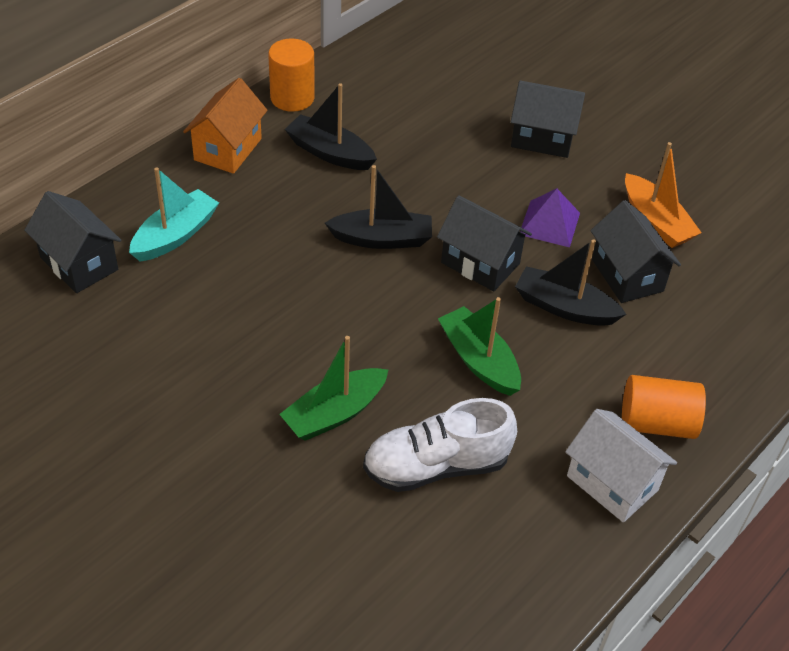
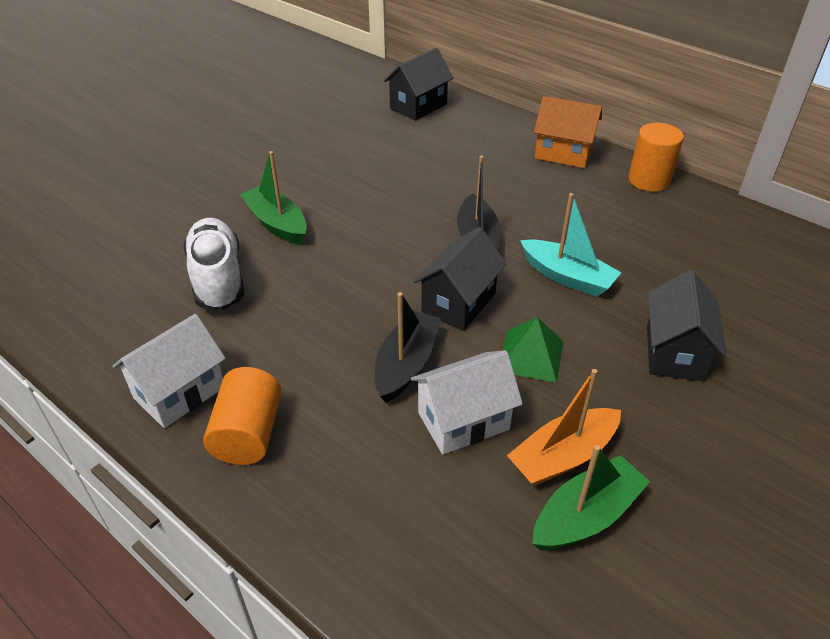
camera: 90 degrees right, 5 degrees down
turquoise boat [129,167,219,261] -> turquoise boat moved to [520,193,622,297]
black boat [285,83,377,170] -> none
green boat [438,297,521,396] -> green boat moved to [533,445,650,550]
purple pyramid [520,188,580,248] -> green pyramid [503,317,563,383]
black house [590,200,681,303] -> white house [411,350,523,455]

